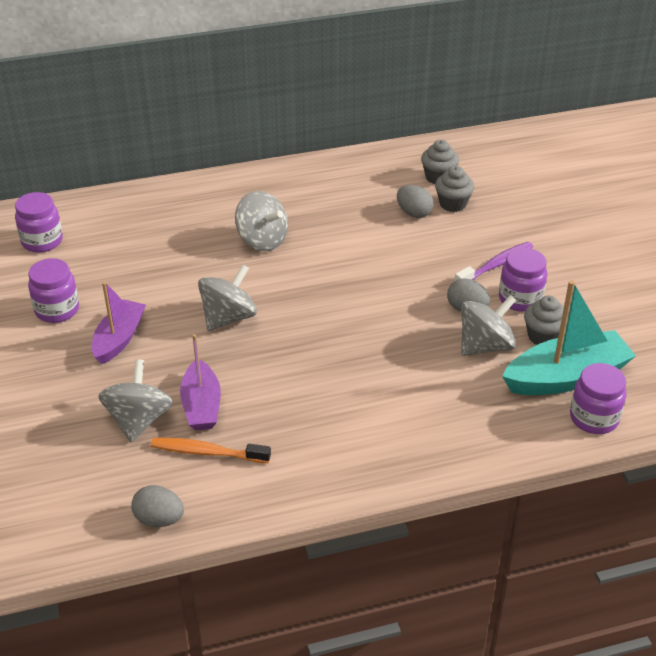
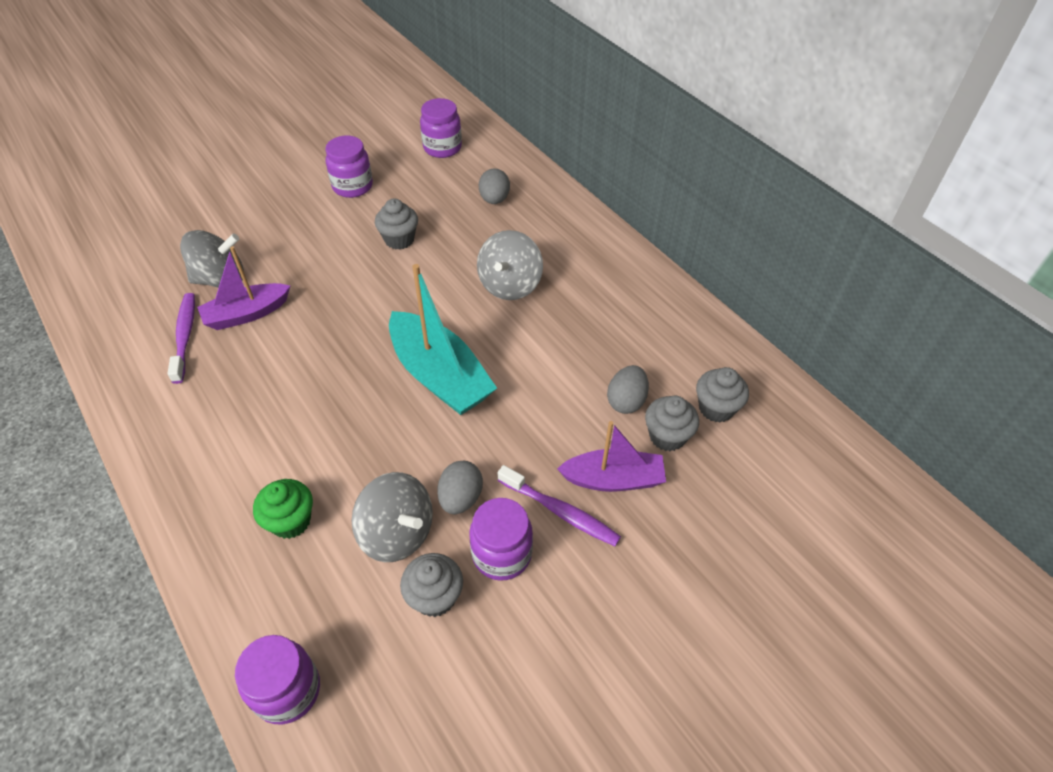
camera: 70 degrees right, 10 degrees up
purple boat [92,282,146,364] -> purple boat moved to [557,421,666,492]
grey egg [131,485,184,527] -> grey egg moved to [479,168,510,204]
orange toothbrush [151,438,271,463] -> purple toothbrush [167,293,195,384]
grey spinning top [198,264,257,331] -> none
turquoise boat [502,280,636,395] -> turquoise boat moved to [389,264,497,415]
none -> green cupcake [253,479,313,539]
none -> grey cupcake [375,199,418,250]

